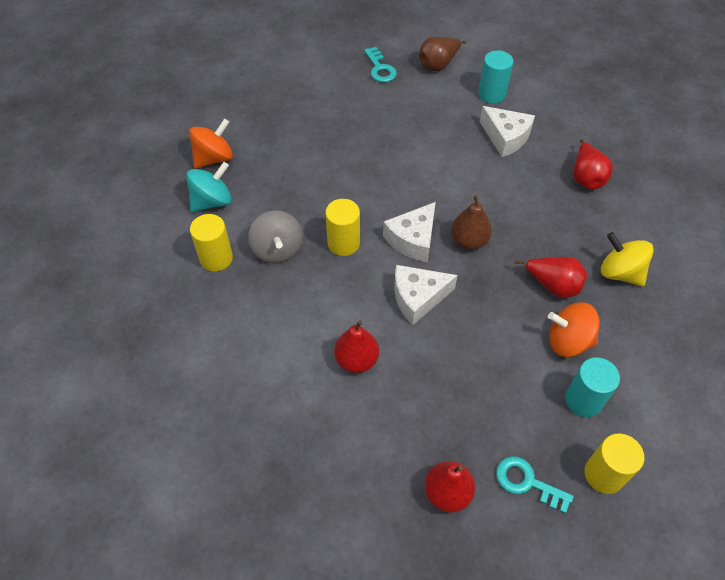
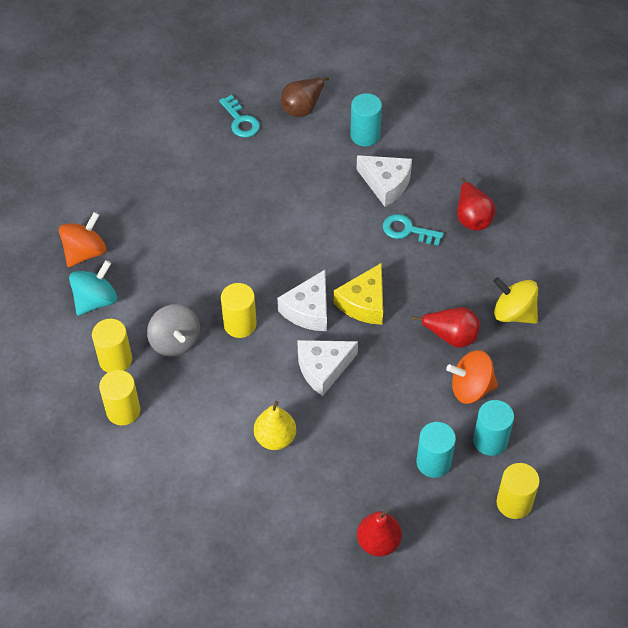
camera: 10 degrees left, 0 degrees up
red pear [334,321,379,373] -> yellow pear [254,401,296,450]
brown pear [451,195,492,250] -> yellow cheese [334,263,383,325]
turquoise key [496,456,574,514] -> turquoise key moved to [383,214,443,246]
none -> yellow cylinder [99,370,140,425]
none -> turquoise cylinder [416,422,456,478]

